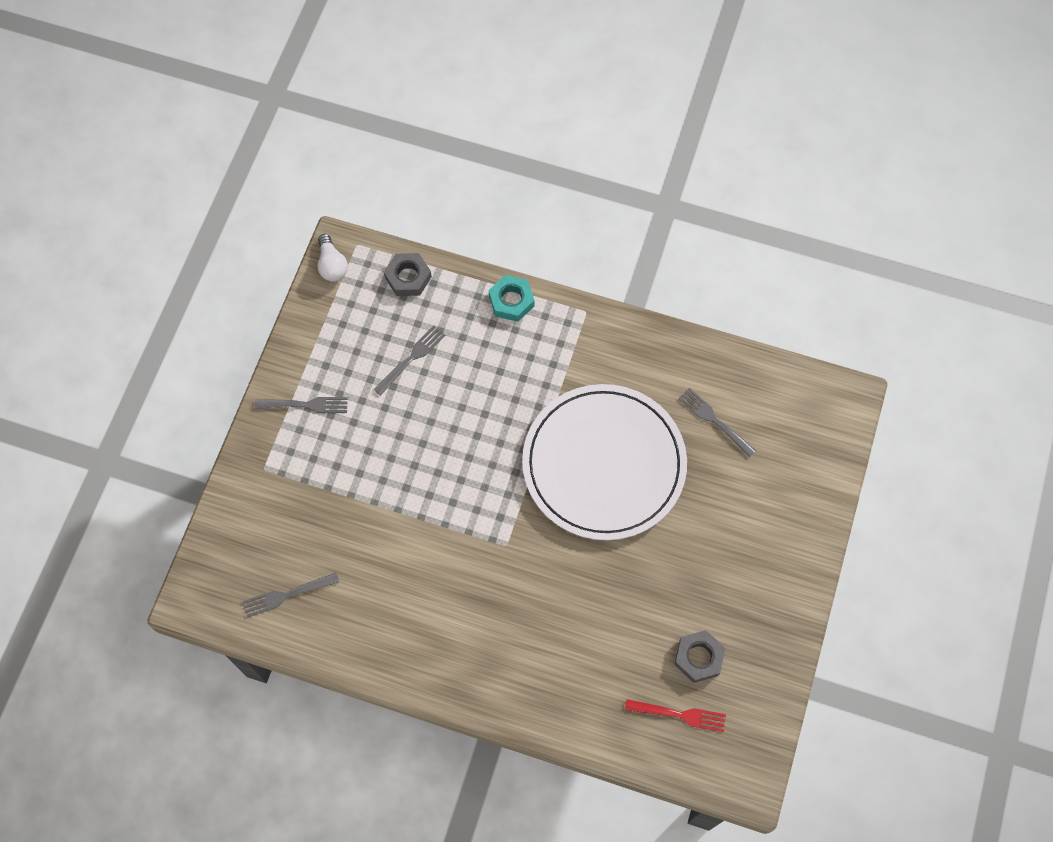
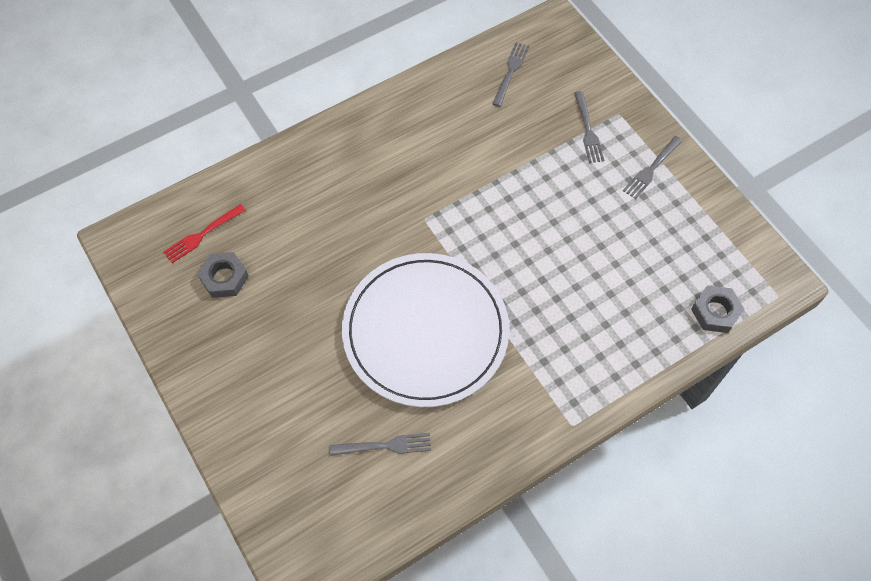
camera: 130 degrees right, 5 degrees down
white light bulb [318,234,348,281] -> none
grey fork [373,325,446,396] -> grey fork moved to [574,91,604,163]
turquoise nut [489,275,534,322] -> none

